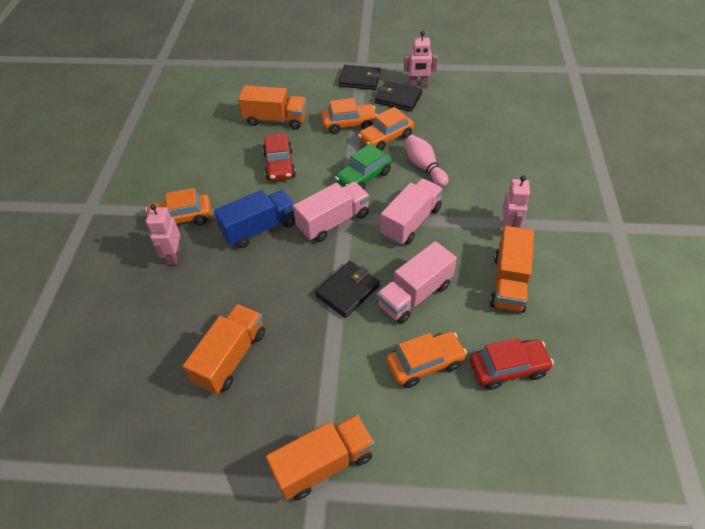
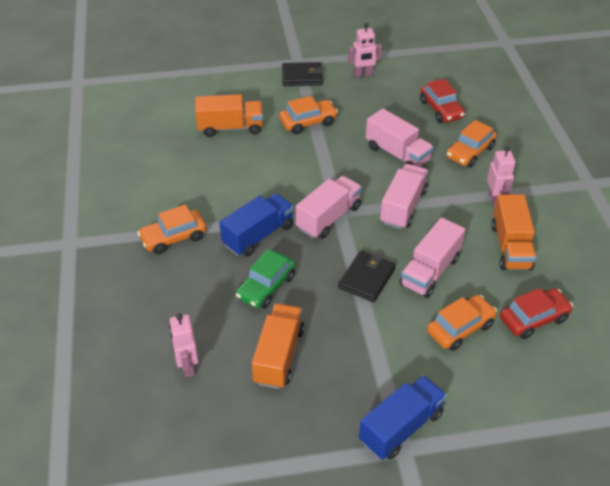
camera: 15 degrees left, 5 degrees down
pink robot [146,204,180,265] -> pink robot moved to [169,313,199,377]
red car [263,133,296,181] -> red car moved to [420,79,465,123]
orange truck [266,414,375,501] -> blue truck [359,375,447,460]
green car [335,144,392,189] -> green car moved to [236,249,295,309]
orange car [358,107,414,151] -> orange car moved to [446,120,497,168]
black wallet [375,81,422,112] -> none
pink bowling pin [405,135,449,187] -> pink truck [366,108,434,167]

